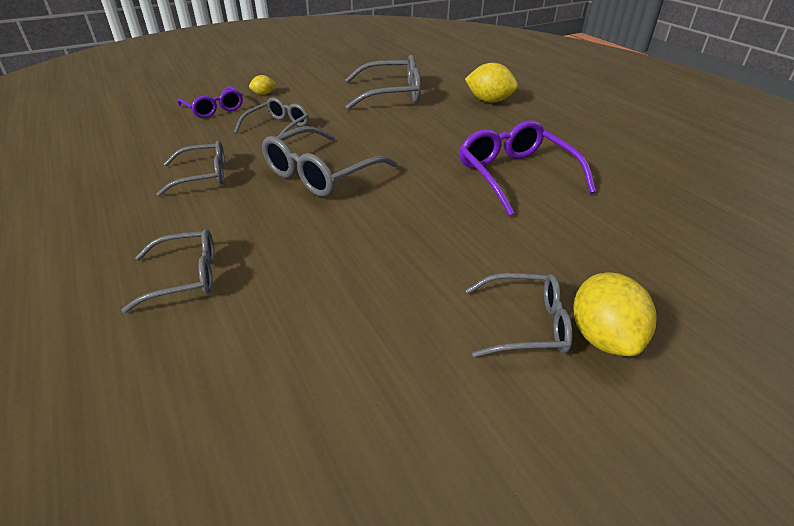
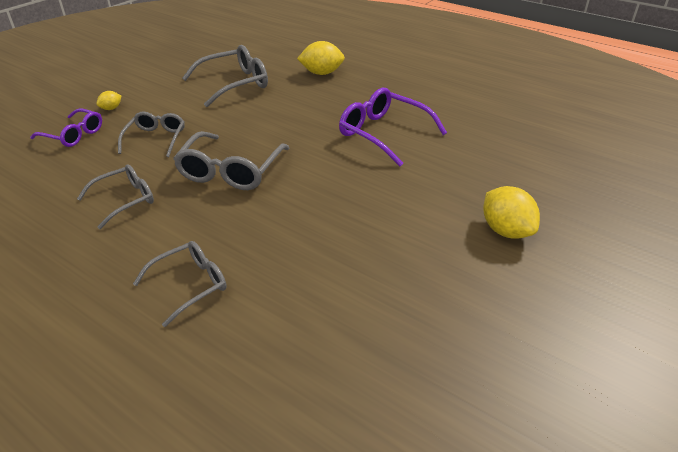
camera: 25 degrees left, 0 degrees up
grey glasses [466,273,572,357] -> none

